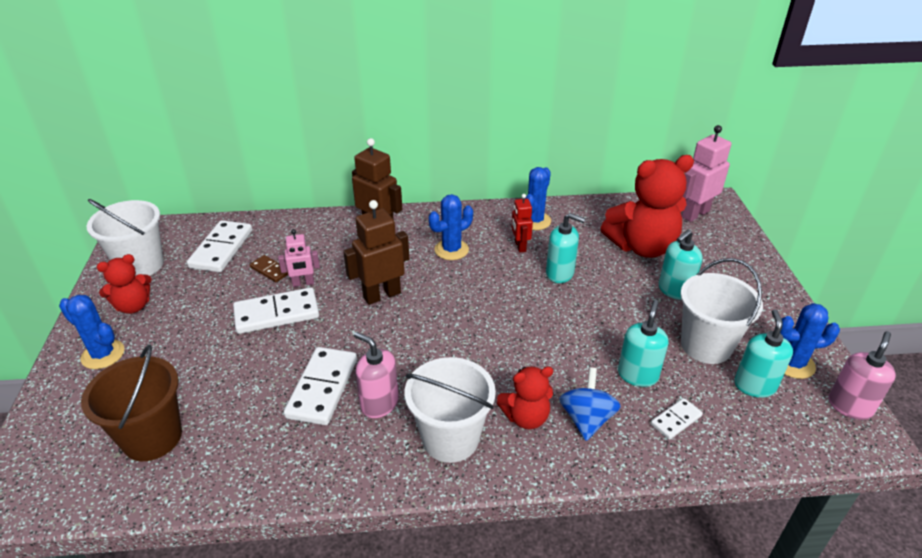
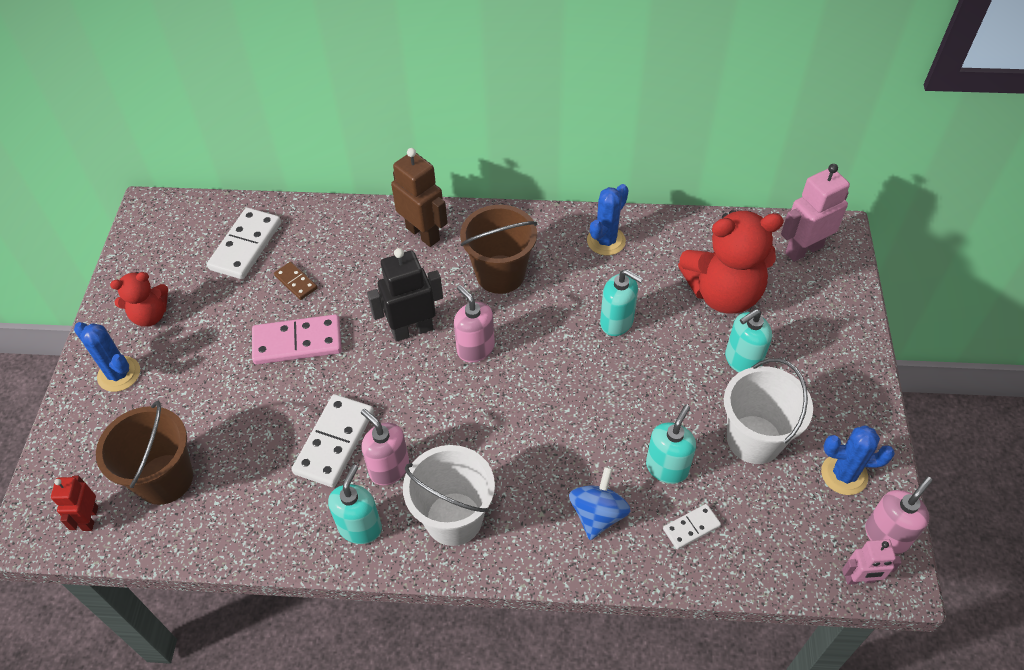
camera: 10 degrees right, 15 degrees up
white bucket [87,199,164,276] -> none
white domino [233,287,319,334] -> pink domino [252,314,342,365]
pink robot [278,229,320,287] -> pink robot moved to [842,539,902,585]
brown robot [343,200,409,305] -> black robot [367,248,443,342]
blue cactus [429,194,473,260] -> brown bucket [460,205,537,294]
red teddy bear [497,366,553,429] -> none
red robot [511,194,533,253] -> red robot moved to [51,476,98,531]
turquoise soap dispenser [734,309,793,398] -> turquoise soap dispenser moved to [328,465,382,544]
none -> pink soap dispenser [454,285,495,363]

